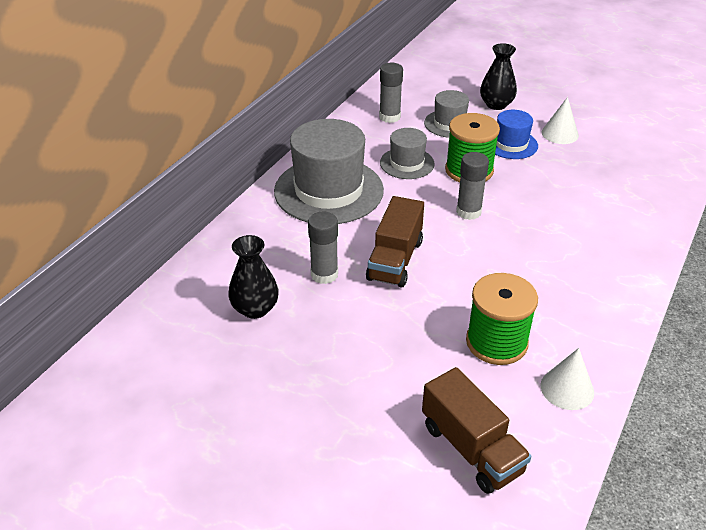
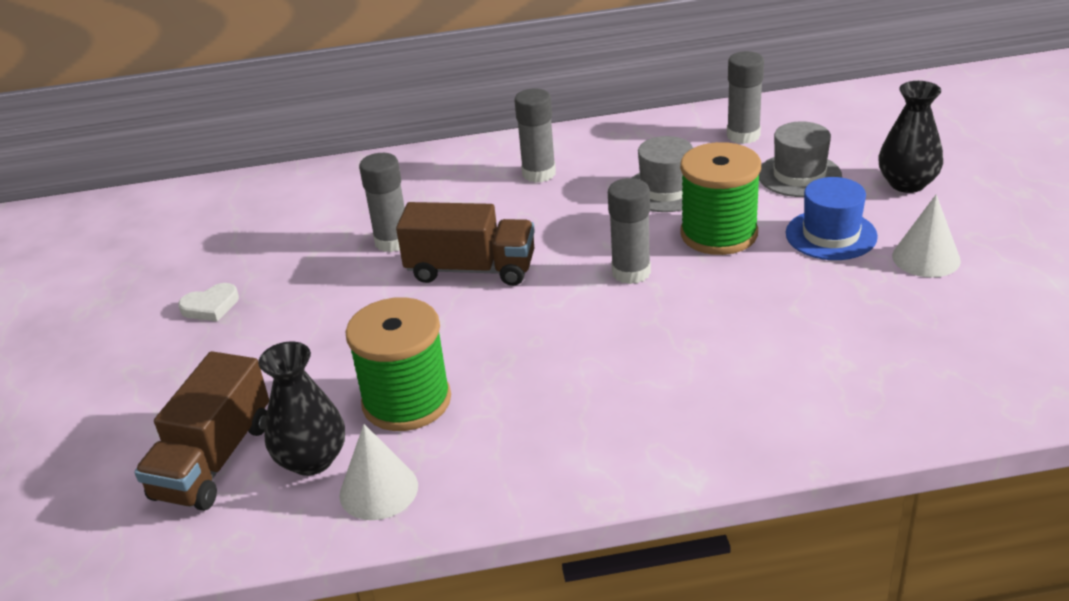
camera: 55 degrees right, 5 degrees down
black vase [228,235,279,319] -> black vase moved to [258,342,345,476]
grey hat [274,119,384,224] -> grey glue stick [514,88,556,183]
brown truck [366,196,424,288] -> brown truck turned 150 degrees counterclockwise [396,202,535,286]
none -> white heart [178,283,239,321]

